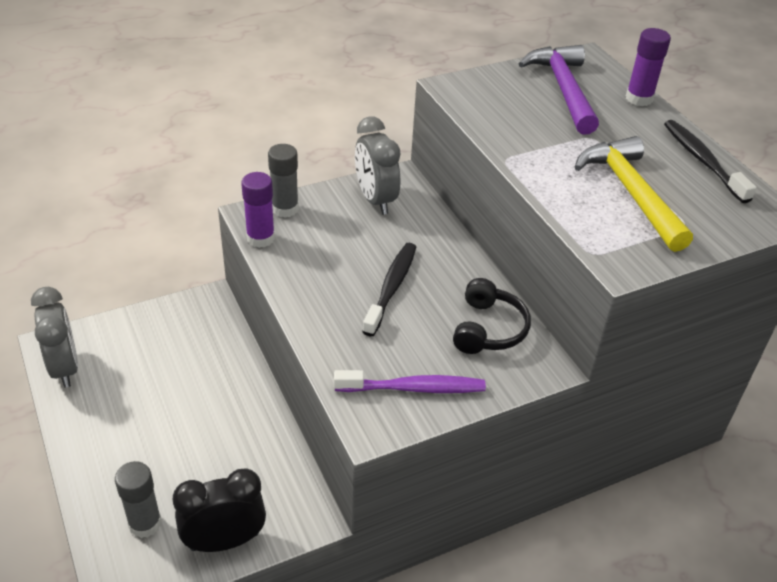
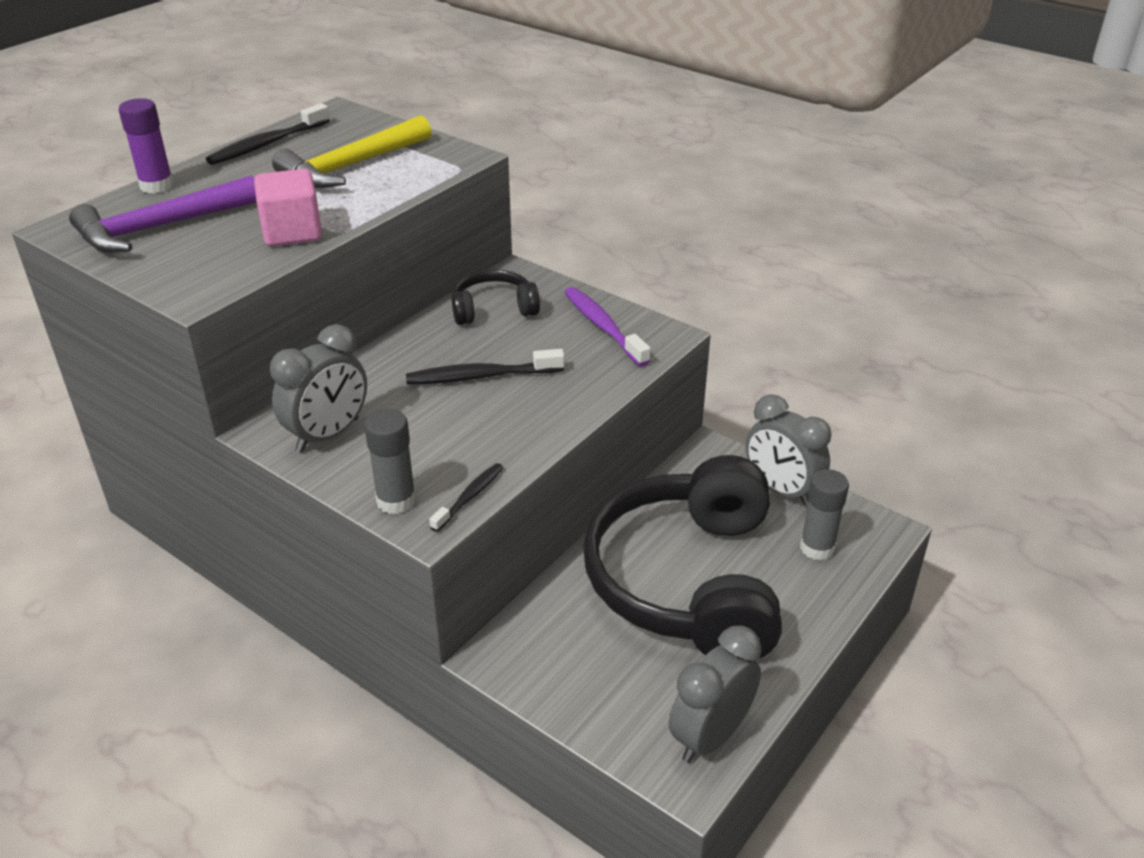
camera: 115 degrees left, 5 degrees down
black clock [173,468,266,552] -> grey clock [746,394,831,506]
purple glue stick [241,172,275,248] -> black toothbrush [429,463,503,532]
none -> pink cube [254,169,322,246]
none -> black headphones [583,455,782,659]

